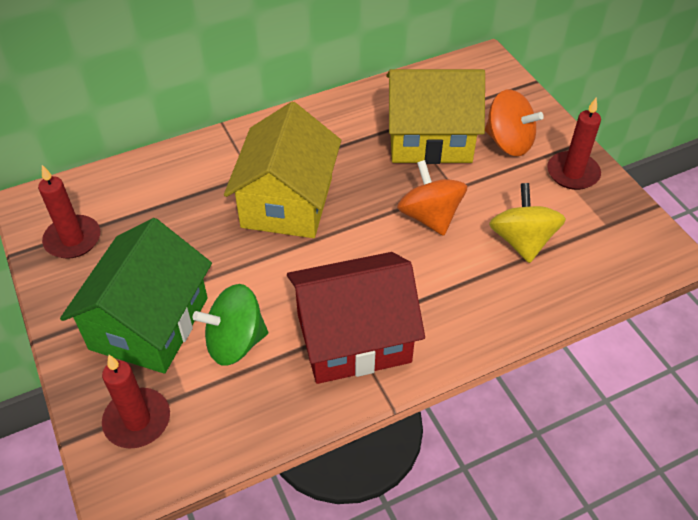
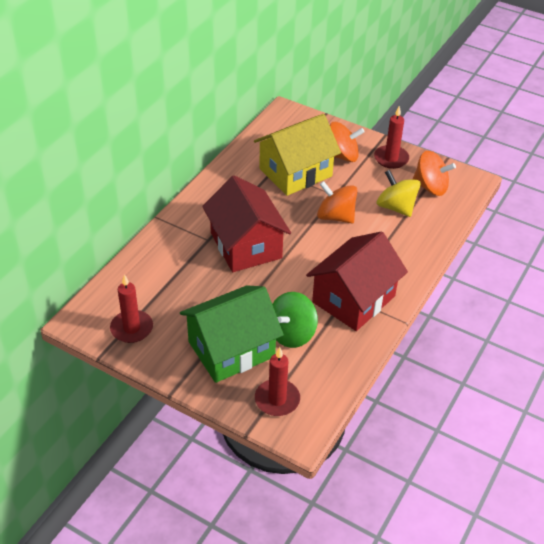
camera: 35 degrees left, 5 degrees down
green house [60,218,212,374] -> green house turned 75 degrees clockwise [180,285,284,383]
yellow house [224,102,341,238] -> red house [202,175,291,272]
none -> orange spinning top [413,151,456,196]

